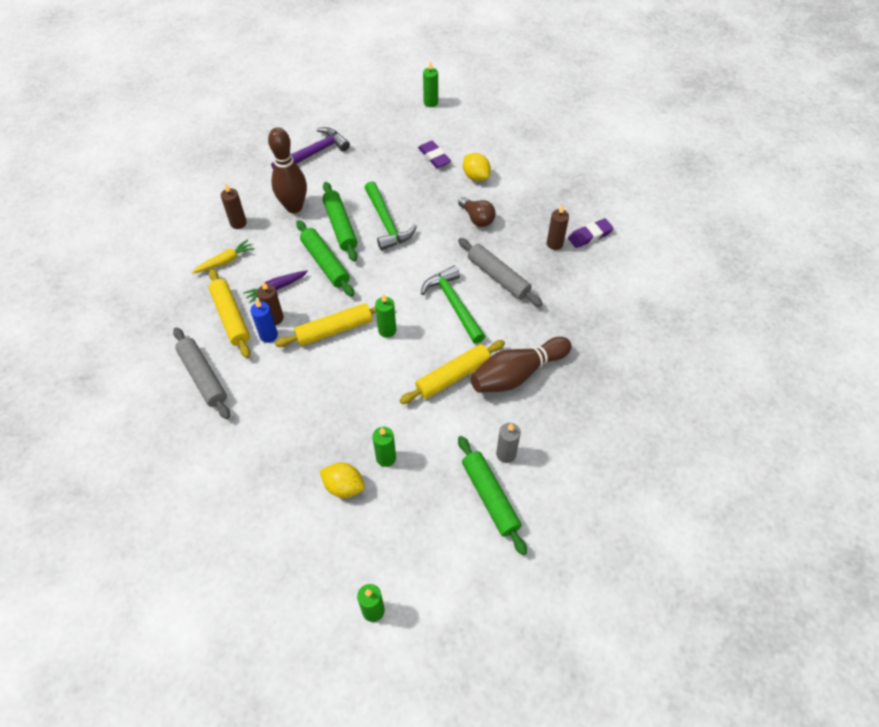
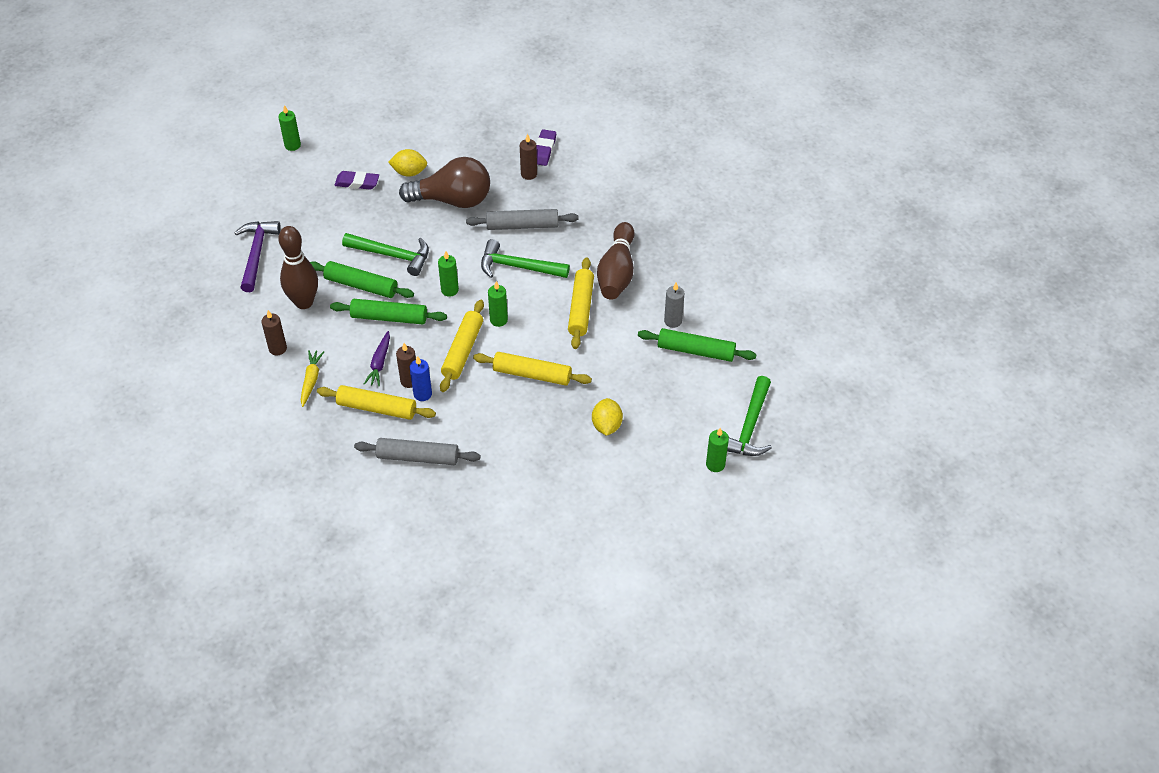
camera: 50 degrees left, 5 degrees down
yellow lemon [320,463,365,498] -> yellow lemon turned 60 degrees counterclockwise [592,398,623,436]
green candle [373,427,396,467] -> green candle moved to [438,251,459,297]
brown light bulb [458,197,496,227] -> brown light bulb [399,157,490,208], size x1.91
none -> yellow rolling pin [473,352,592,386]
none -> green hammer [727,376,772,456]

